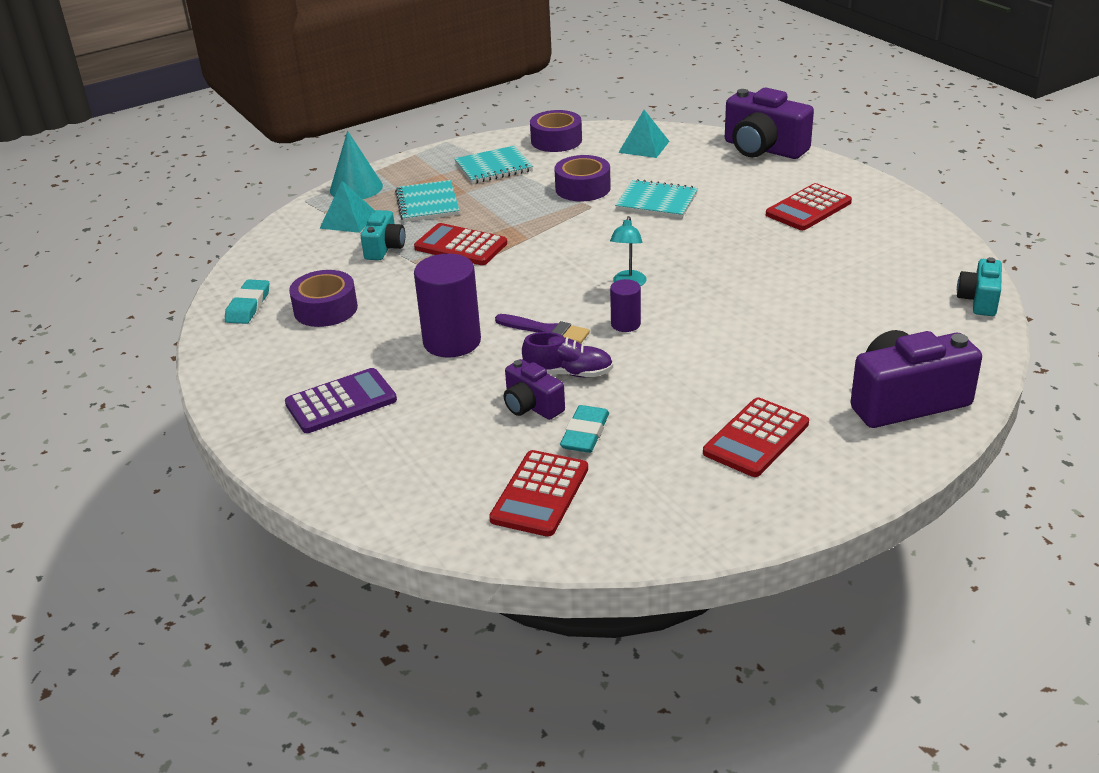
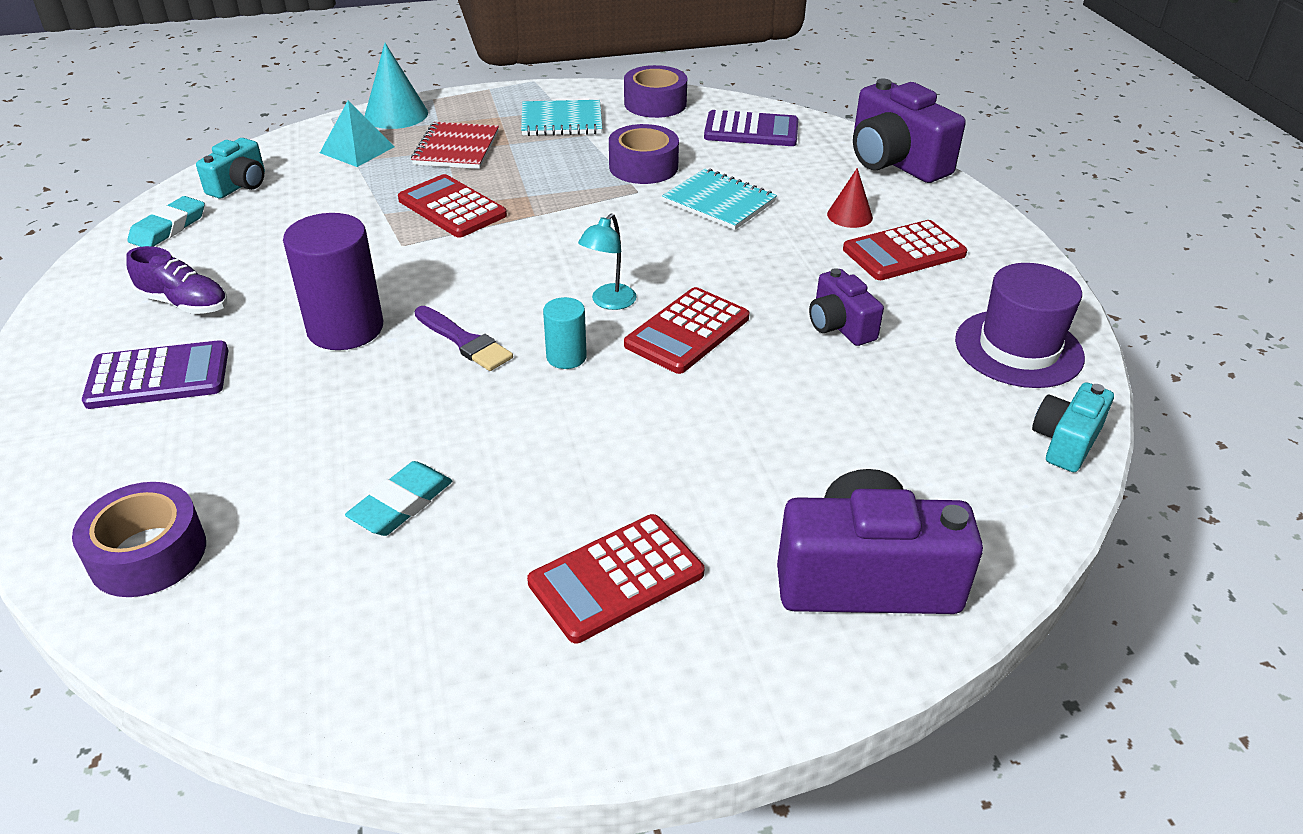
camera: 15 degrees right, 5 degrees up
purple tape [289,270,358,327] -> purple tape moved to [72,482,206,597]
turquoise camera [361,210,405,260] -> turquoise camera moved to [196,138,265,199]
turquoise notebook [395,180,460,222] -> red notebook [411,122,499,169]
red calculator [489,450,588,537] -> red calculator moved to [624,287,749,374]
purple camera [504,359,565,420] -> purple camera moved to [809,268,884,346]
purple shoe [522,332,613,377] -> purple shoe moved to [126,246,227,314]
purple cylinder [610,279,641,332] -> turquoise cylinder [543,297,587,369]
turquoise pyramid [618,110,670,158] -> purple calculator [704,110,798,146]
none -> red cone [827,168,873,228]
none -> purple hat [955,263,1085,388]

